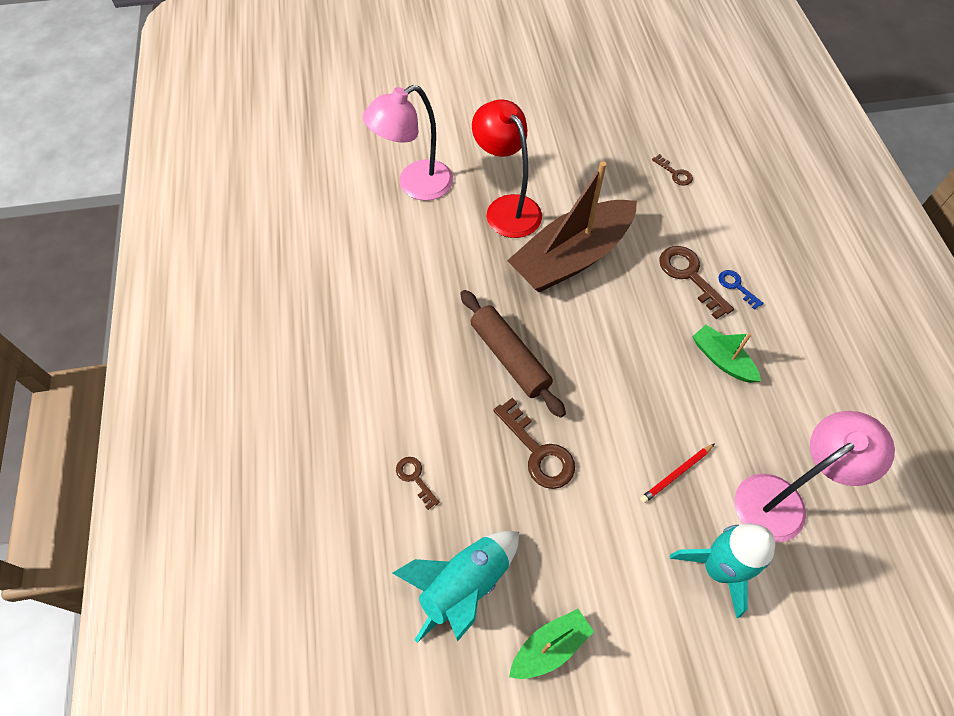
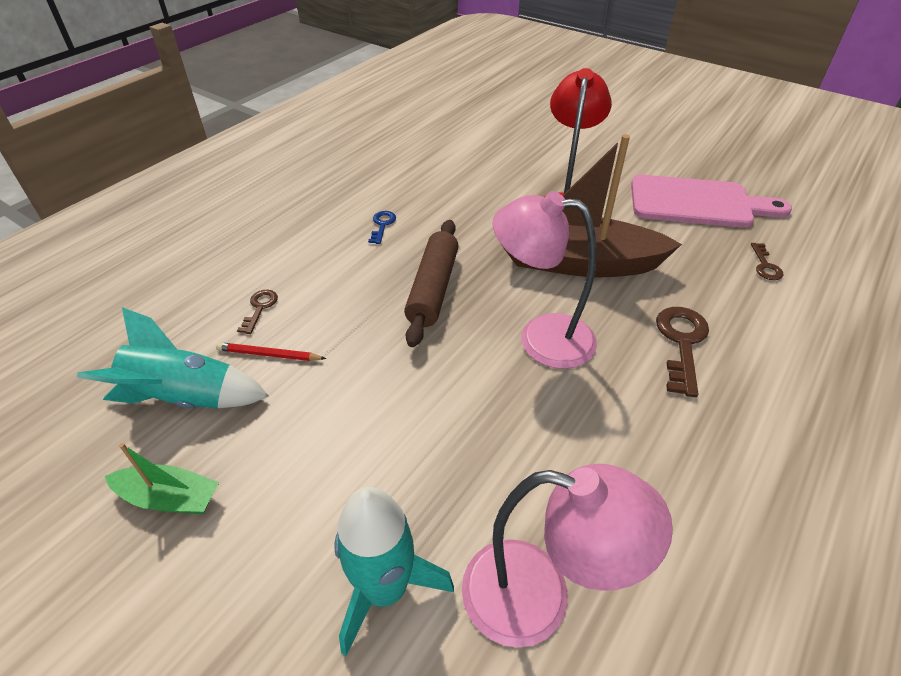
camera: 45 degrees right, 15 degrees down
pink lamp [363,85,453,201] -> pink lamp moved to [492,191,597,369]
brown key [493,398,575,489] -> none
red pencil [640,443,715,503] -> red pencil moved to [216,342,326,361]
green boat [692,325,761,383] -> none
blue key [719,270,764,310] -> blue key moved to [368,211,396,244]
none -> pink cutting board [631,175,792,228]

